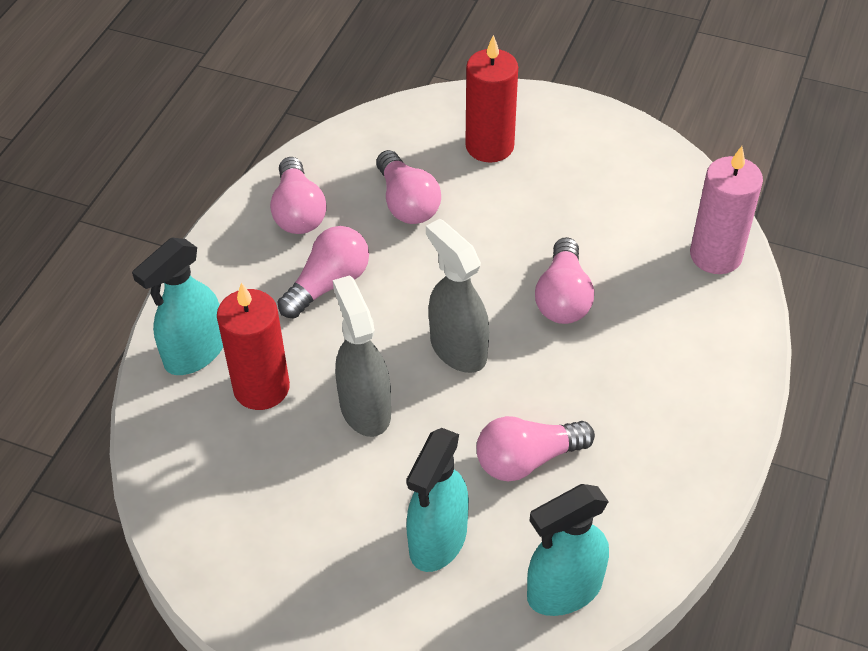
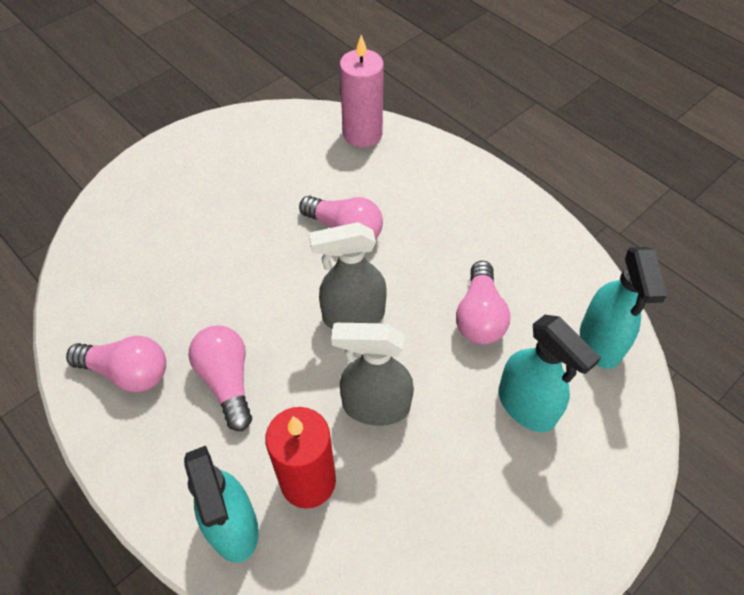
camera: 65 degrees left, 5 degrees up
pink light bulb [376,150,441,224] -> none
red candle [465,35,518,163] -> none

